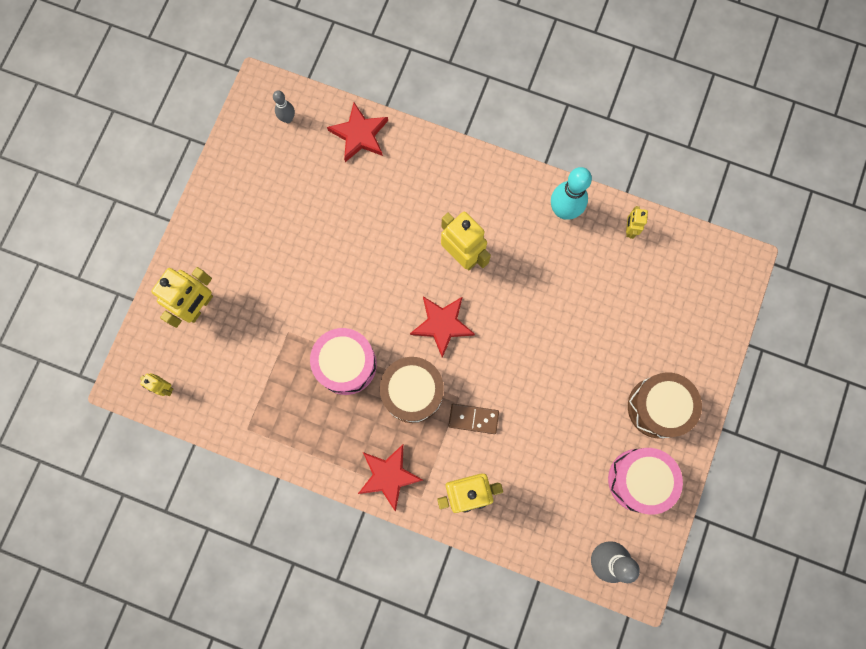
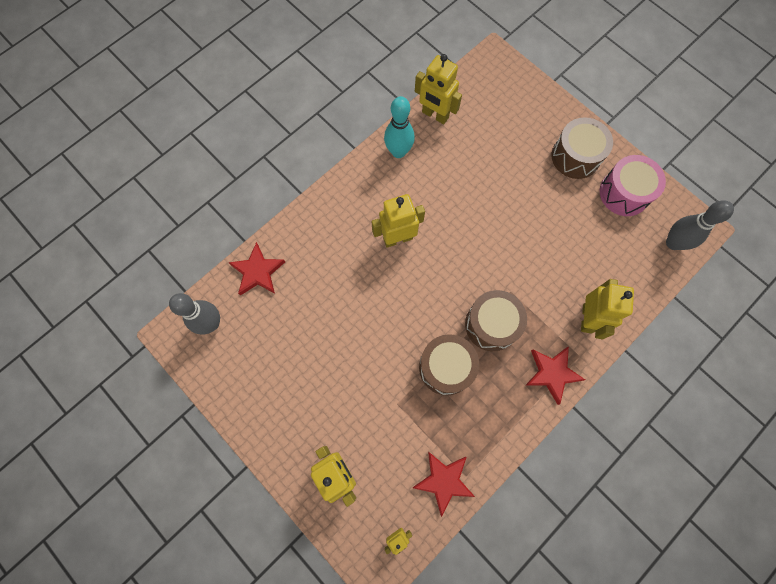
camera: 65 degrees left, 5 degrees down
grey bowling pin [273,90,295,123] -> grey bowling pin [169,293,220,334], size x1.80
pink drum [310,328,377,395] -> brown drum [419,334,479,395]
red star [410,297,475,358] -> red star moved to [413,452,475,517]
brown domino [448,404,499,434] -> none
yellow robot [626,206,648,239] -> yellow robot [415,54,462,124], size x1.99

